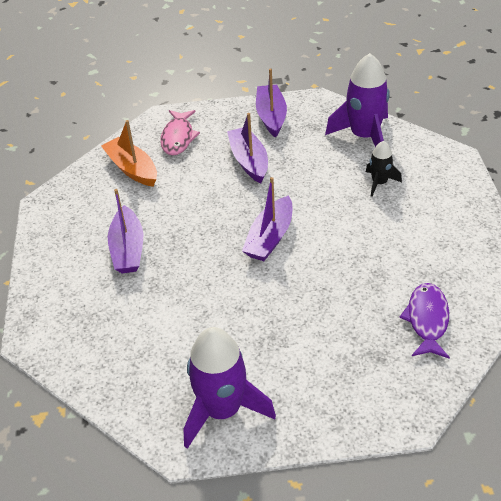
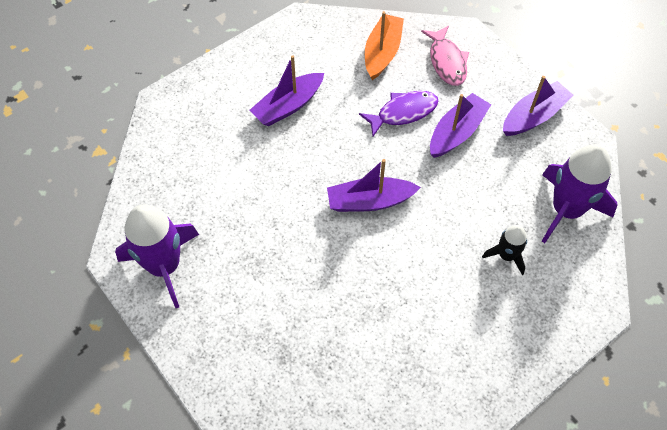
camera: 55 degrees right, 15 degrees up
pink fish [160,110,200,155] -> pink fish turned 75 degrees counterclockwise [421,26,469,86]
purple fish [399,283,450,359] -> purple fish moved to [359,91,438,136]

